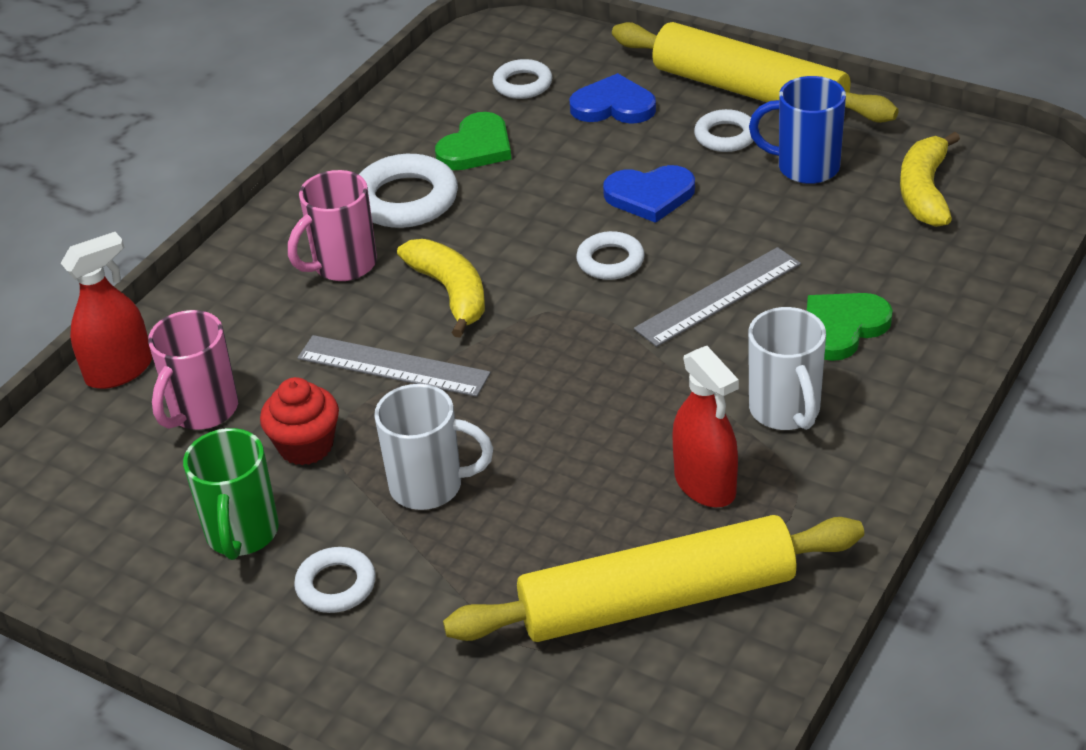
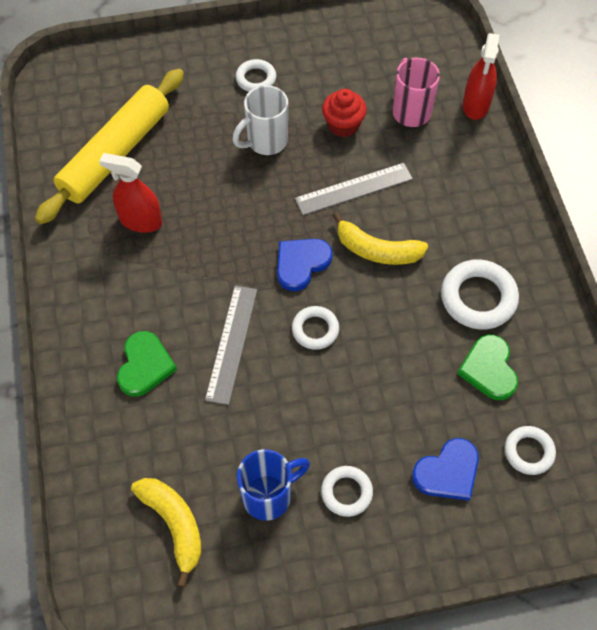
camera: 135 degrees right, 20 degrees up
green mug [183,428,279,560] -> none
pink mug [288,170,377,281] -> none
blue heart [603,165,695,223] -> blue heart moved to [277,239,333,291]
yellow rolling pin [612,22,899,123] -> none
white mug [748,307,826,430] -> none

